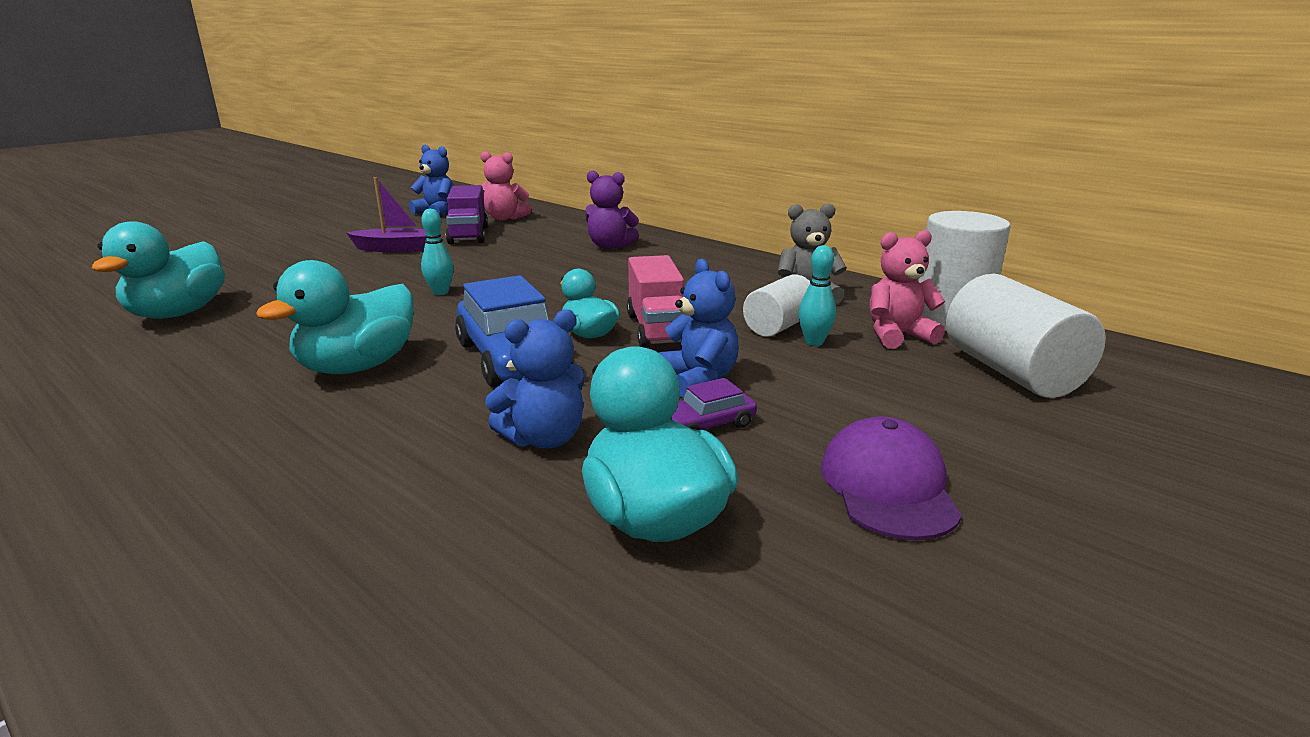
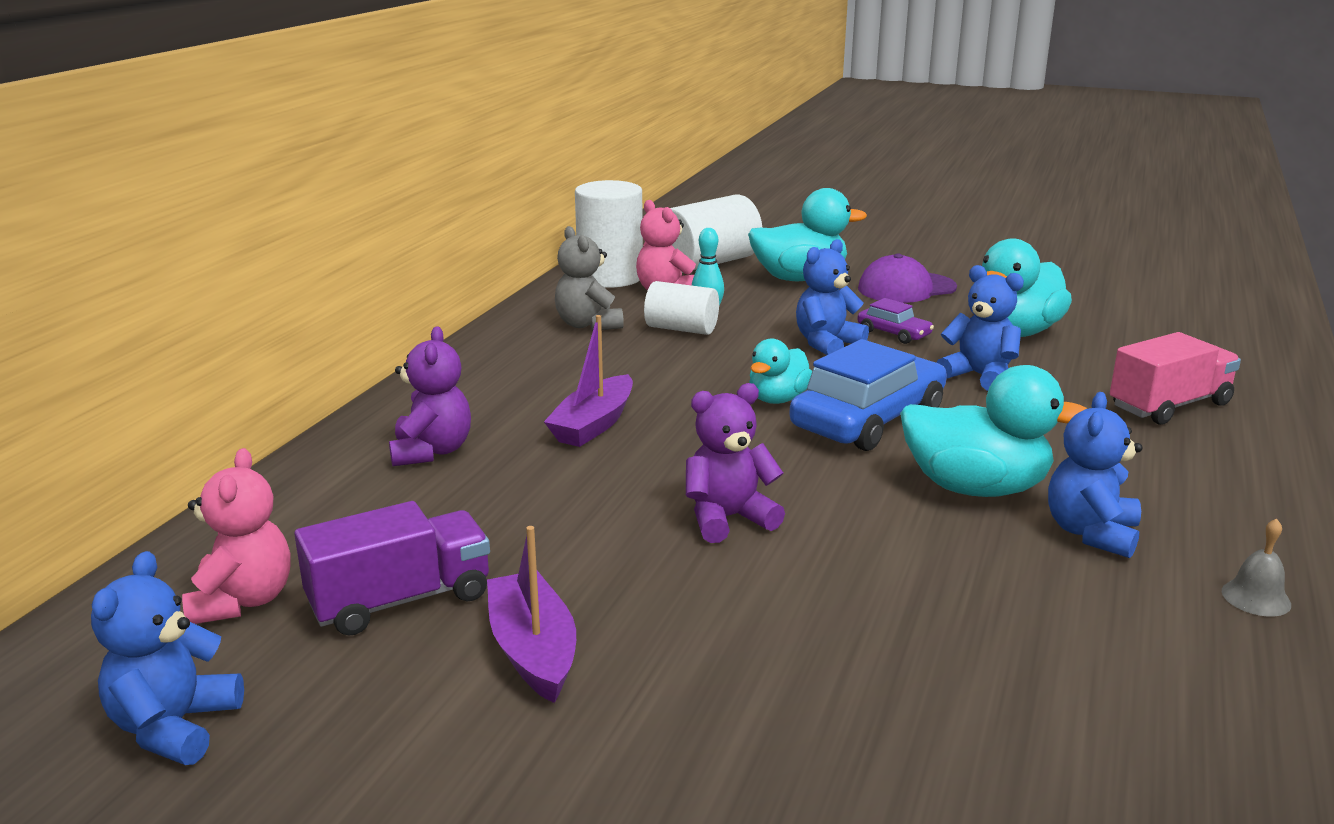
camera: 110 degrees left, 0 degrees up
turquoise duck [91,221,225,319] -> turquoise duck moved to [748,188,867,281]
turquoise bowling pin [421,209,454,295] -> purple teddy bear [686,383,785,543]
pink truck [627,255,684,348] -> pink truck moved to [1110,332,1241,424]
none -> purple boat [544,315,633,447]
none -> blue teddy bear [1048,392,1143,558]
none -> grey bell [1222,518,1291,617]

